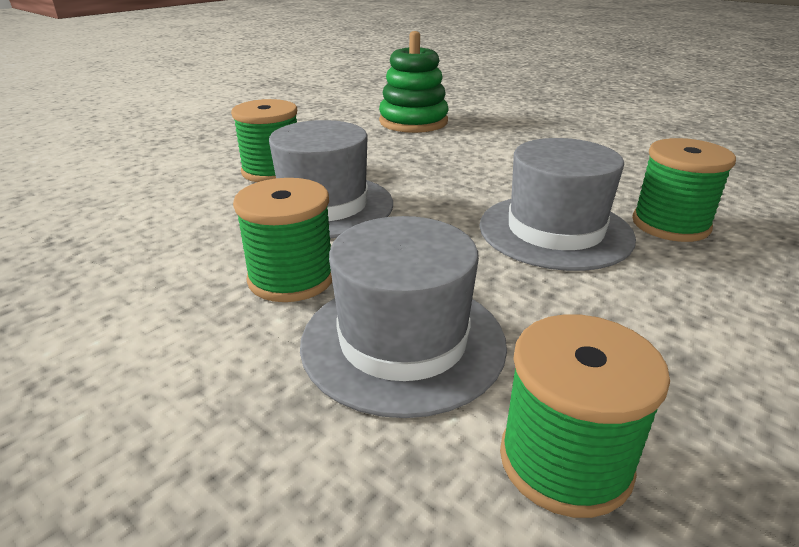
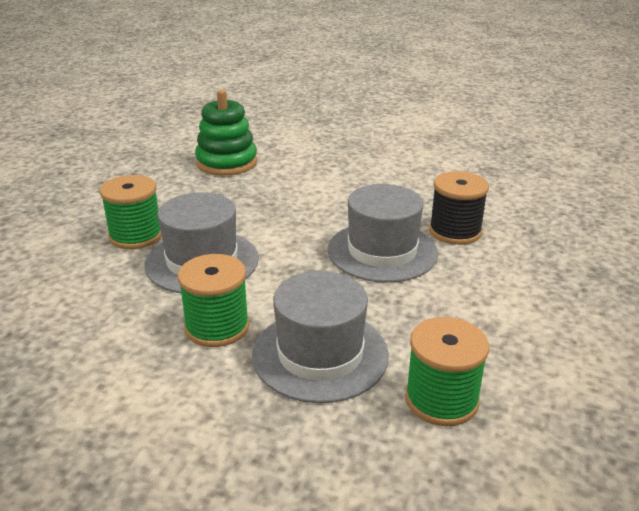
camera: 20 degrees left, 0 degrees up
green spool [632,138,736,242] -> black spool [429,171,489,245]

